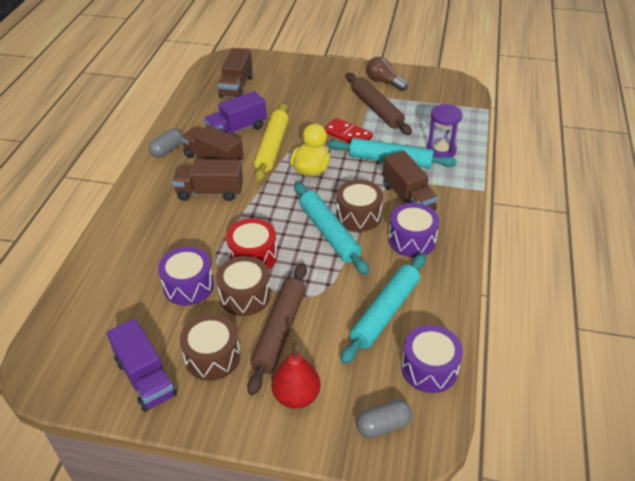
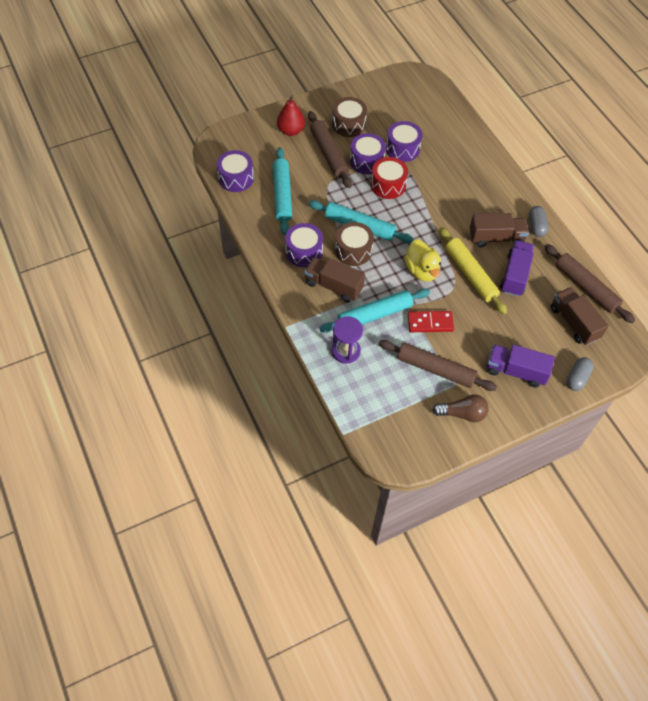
camera: 140 degrees right, 15 degrees up
purple truck [107,318,177,412] -> purple truck moved to [487,344,555,387]
brown truck [172,159,243,201] -> none
brown drum [216,256,271,316] -> purple drum [350,133,386,174]
grey capsule [356,400,412,438] -> grey capsule moved to [567,357,594,391]
none -> brown rolling pin [545,244,635,323]

